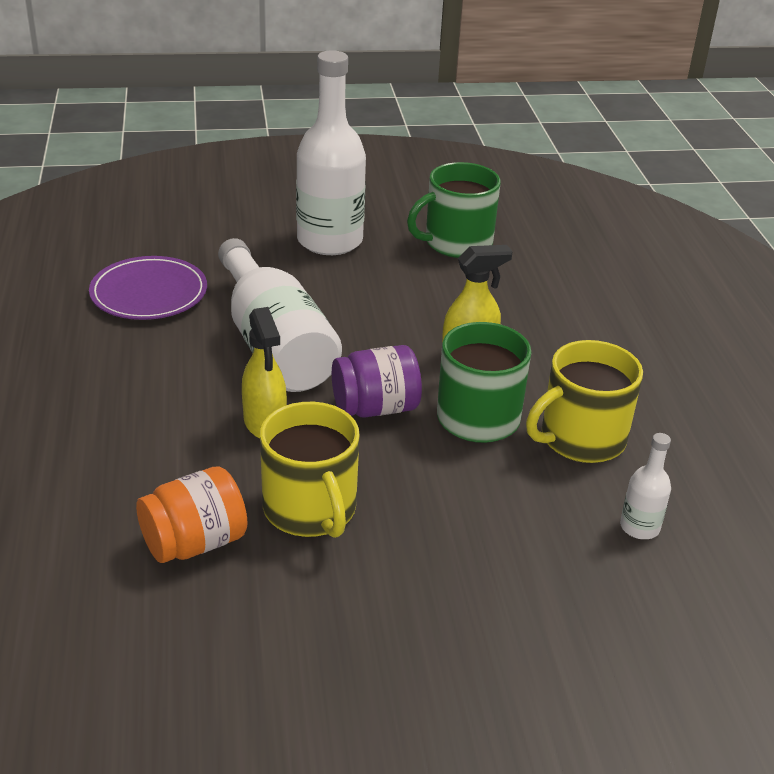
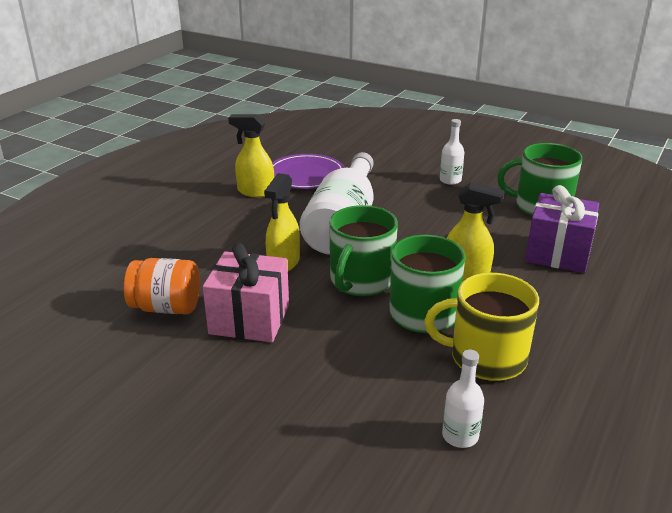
camera: 40 degrees right, 5 degrees down
yellow mug [260,402,360,538] -> pink gift [203,243,289,342]
white bottle [296,50,366,255] -> white bottle [440,119,464,185], size x0.44
purple jar [332,345,422,417] -> green mug [329,205,398,296]
none -> yellow spray bottle [228,114,274,198]
none -> purple gift [525,185,599,273]

